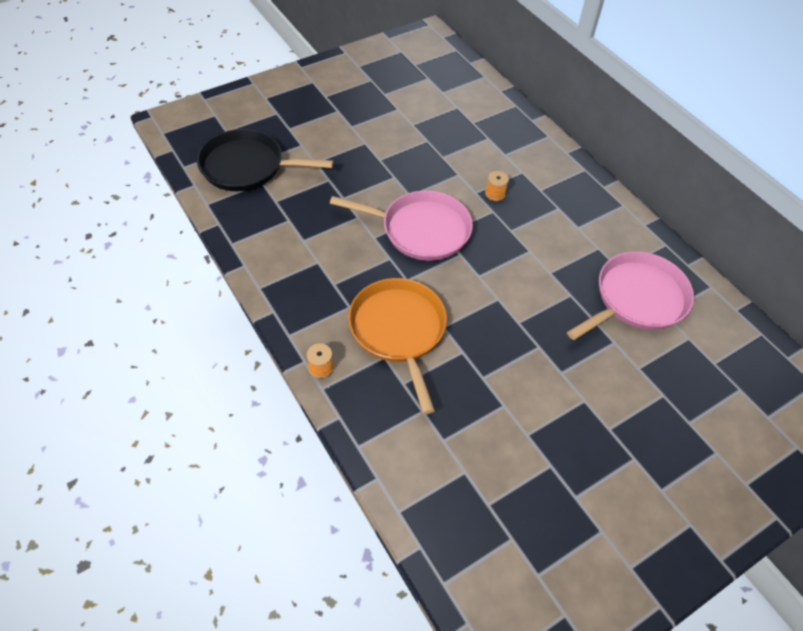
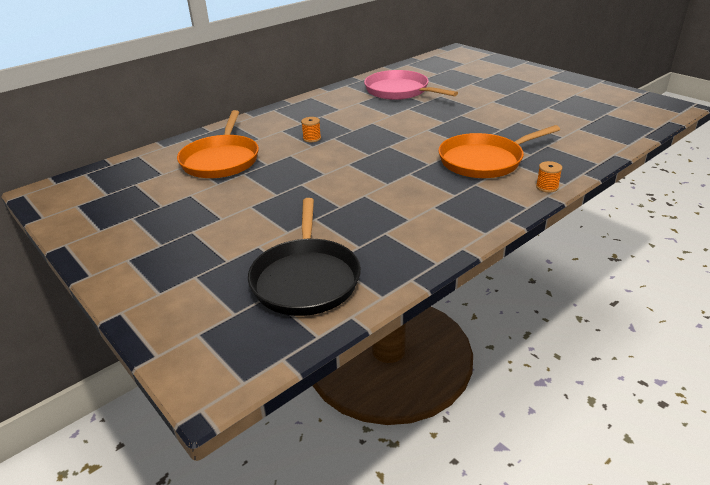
camera: 95 degrees left, 20 degrees down
pink pan [330,190,473,261] -> none
none -> orange pan [177,110,259,178]

